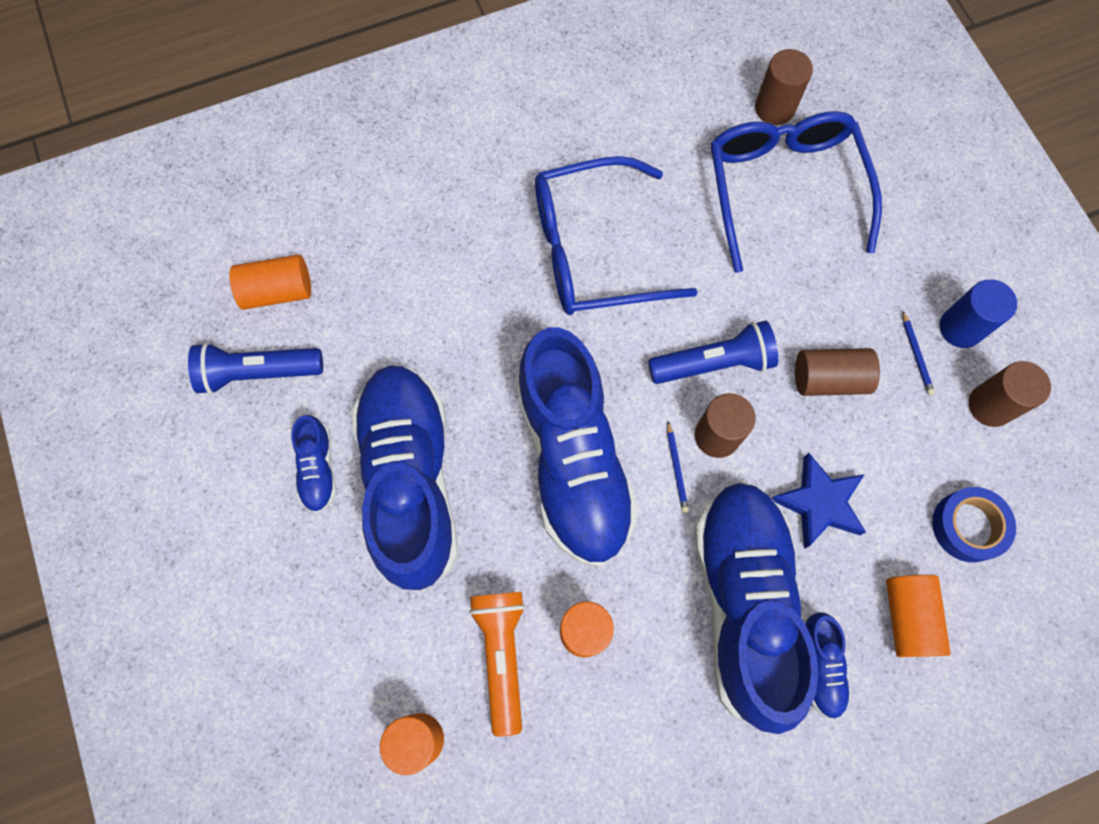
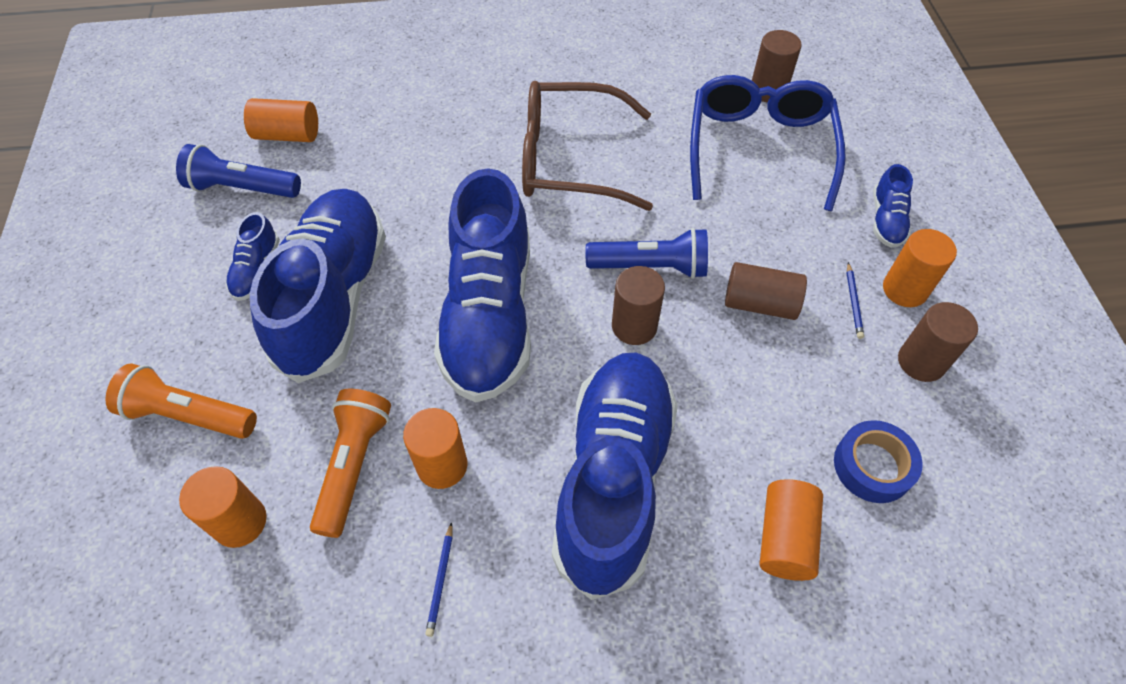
camera: 15 degrees right, 15 degrees down
blue glasses [535,156,698,315] -> brown glasses [522,81,653,211]
blue pencil [667,421,689,513] -> blue pencil moved to [425,522,453,637]
blue star [771,453,866,549] -> none
blue shoe [804,612,851,720] -> blue shoe moved to [873,164,913,248]
blue cylinder [940,279,1017,348] -> orange cylinder [883,229,957,307]
none -> orange flashlight [105,363,257,439]

